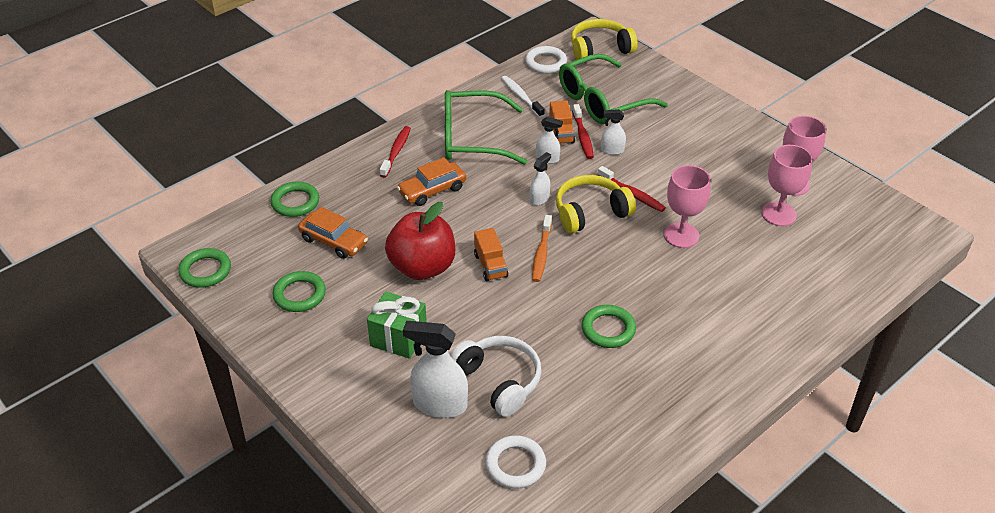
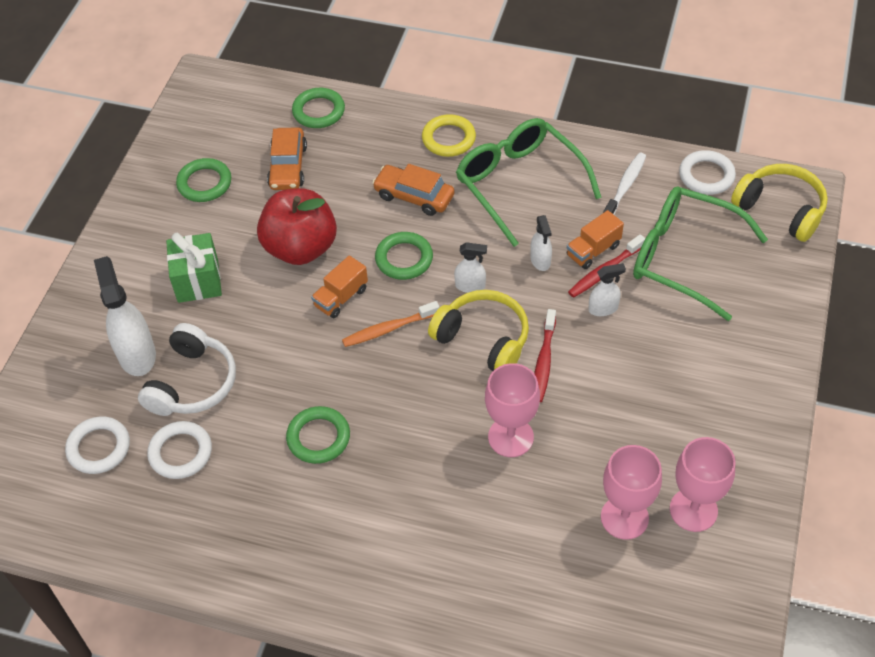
camera: 60 degrees right, 10 degrees up
green ring [178,248,231,288] -> green ring moved to [375,232,433,280]
red toothbrush [380,126,411,178] -> yellow ring [422,114,476,157]
white spray bottle [601,109,626,155] -> white spray bottle turned 105 degrees clockwise [588,263,626,316]
none -> white ring [147,421,212,479]

